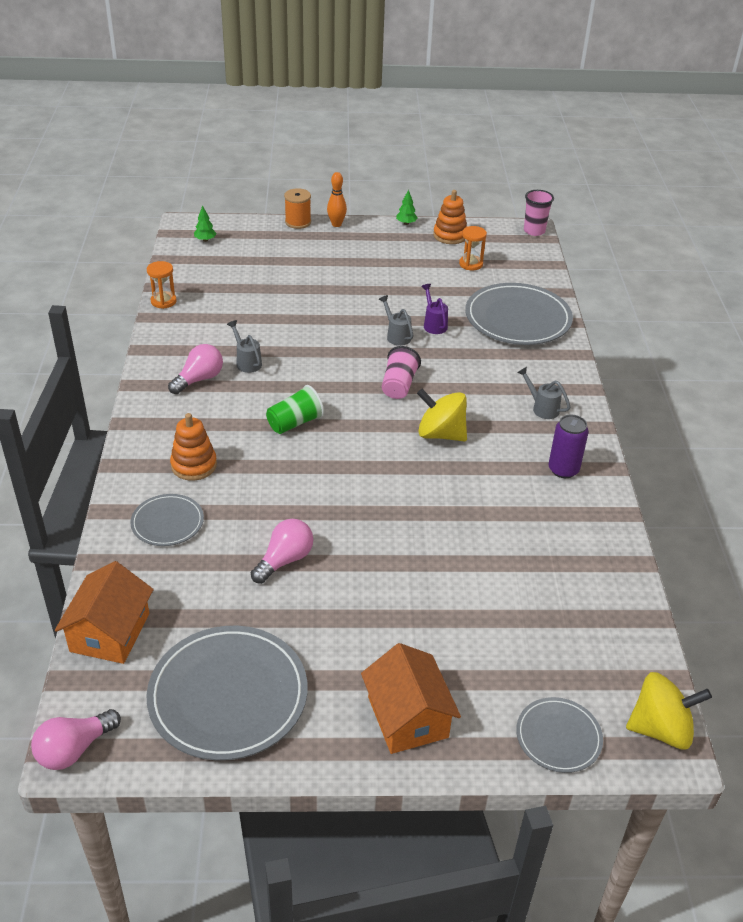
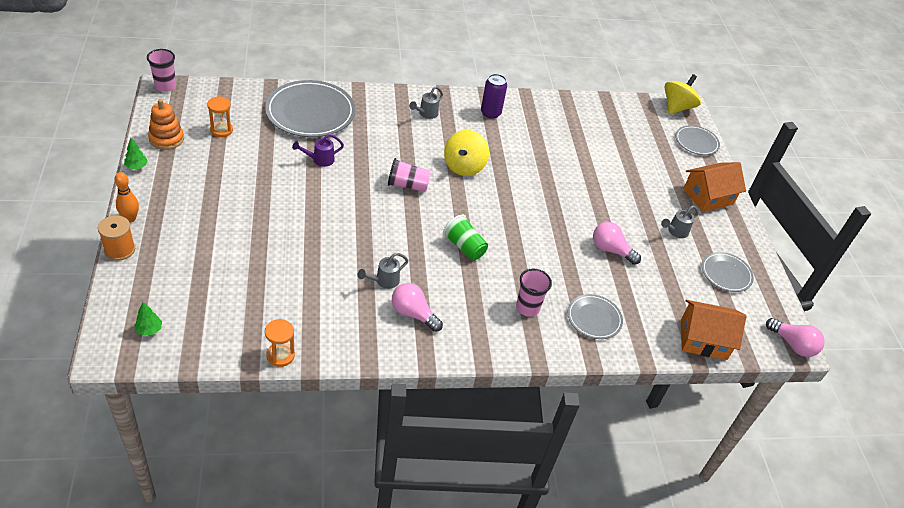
camera: 100 degrees left, 5 degrees up
grey plate [147,626,308,761] -> grey plate [702,252,754,292], size x0.53
orange stacking toy [170,413,217,481] -> pink cup [516,268,552,317]
grey watering can [379,295,414,346] -> grey watering can moved to [661,205,698,238]
yellow spinning top [626,672,712,749] -> yellow spinning top turned 45 degrees clockwise [664,74,701,114]

